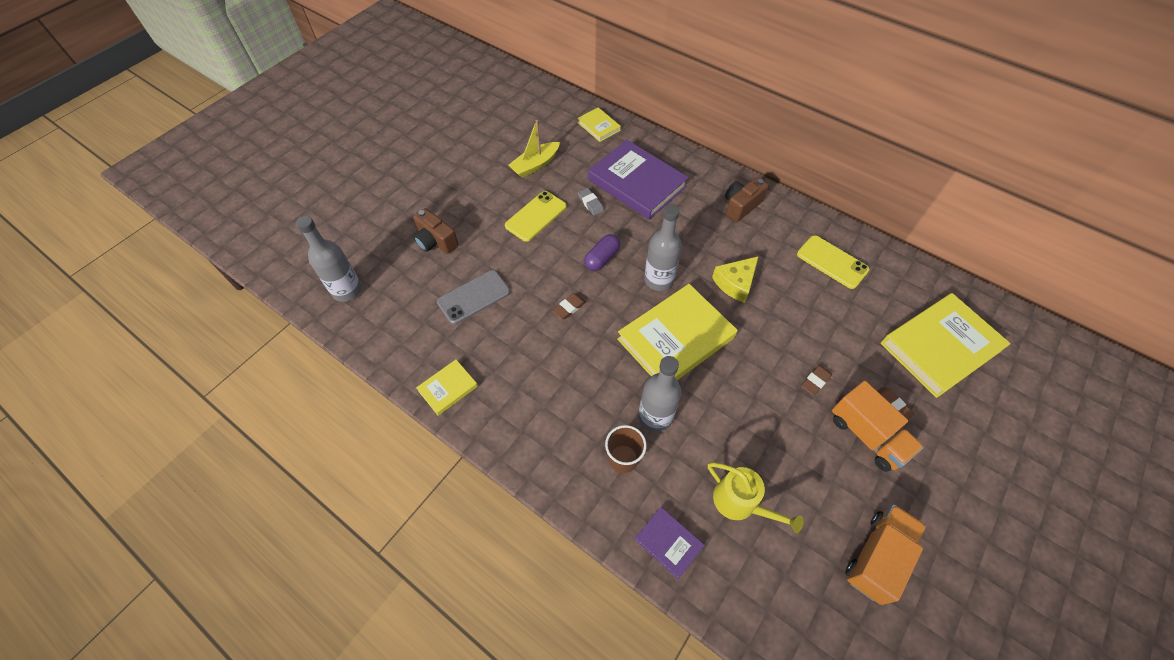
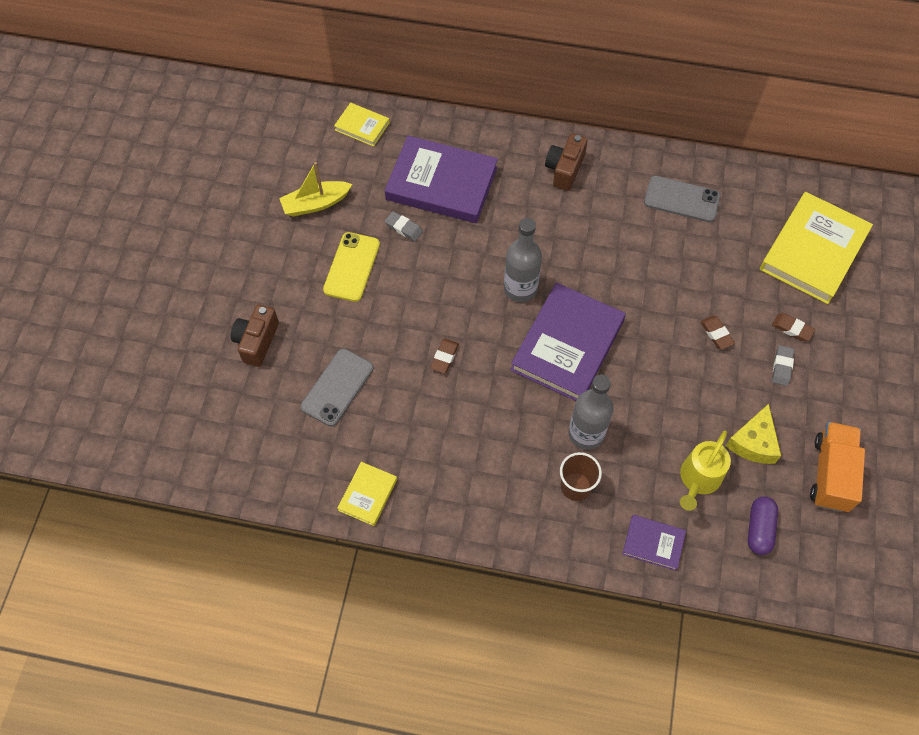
camera: 25 degrees left, 5 degrees up
grey bottle [296,216,362,302] -> none
brown camera [413,208,459,254] -> brown camera turned 90 degrees clockwise [231,305,279,367]
yellow boat [508,120,560,178] -> yellow boat turned 45 degrees clockwise [279,162,352,217]
purple capsule [584,234,620,271] -> purple capsule moved to [748,496,778,555]
yellow book [617,284,738,380] -> purple book [511,283,626,401]
yellow watering can [708,462,804,533] -> yellow watering can turned 105 degrees clockwise [680,431,731,511]
yellow cheese [712,256,759,303] -> yellow cheese moved to [726,404,781,464]
yellow phone [797,235,869,289] -> grey phone [644,176,721,222]
brown eraser [801,365,832,396] -> brown eraser turned 45 degrees counterclockwise [700,316,735,349]
orange truck [832,381,924,472] -> grey eraser [772,345,794,386]

